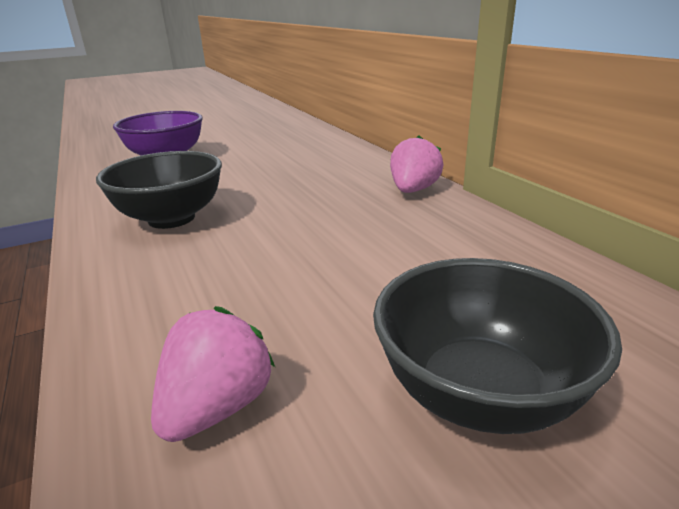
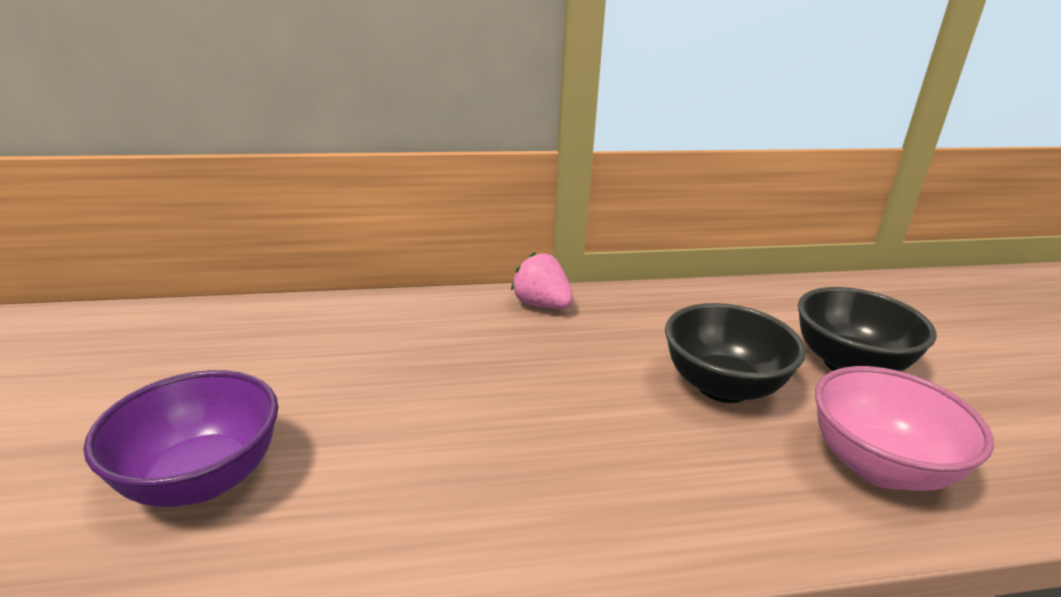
camera: 75 degrees left, 0 degrees up
black bowl [96,151,222,229] -> black bowl moved to [665,303,806,403]
pink strawberry [151,306,275,442] -> pink bowl [815,366,994,491]

